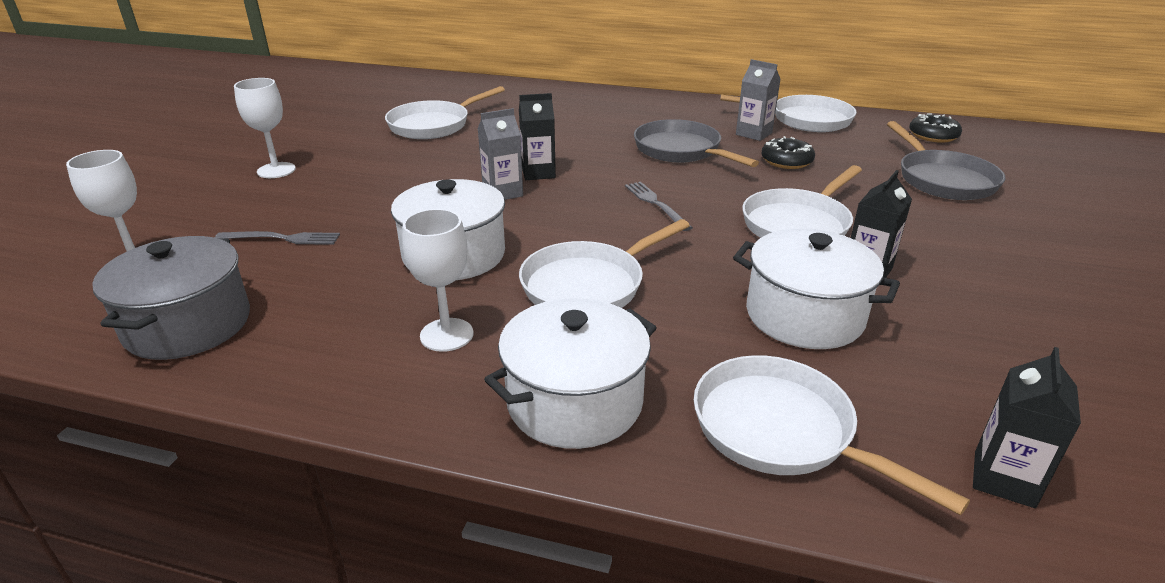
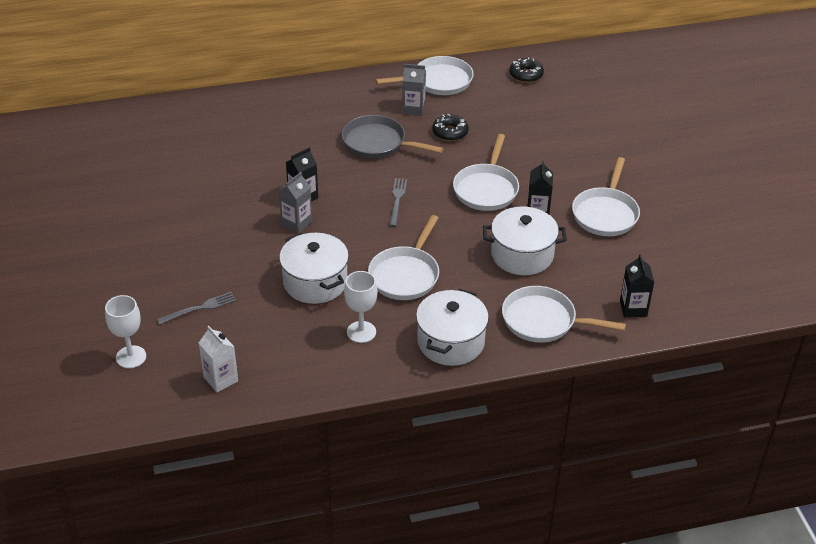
camera: 30 degrees left, 10 degrees up
grey pot [92,236,250,360] -> white carton [199,326,238,392]
white goblet [234,78,296,178] -> none
white pan [385,86,505,139] -> white pan moved to [572,157,640,236]
grey fork [625,182,693,231] -> grey fork turned 60 degrees clockwise [389,178,407,227]
grey pan [887,121,1005,200] -> none

